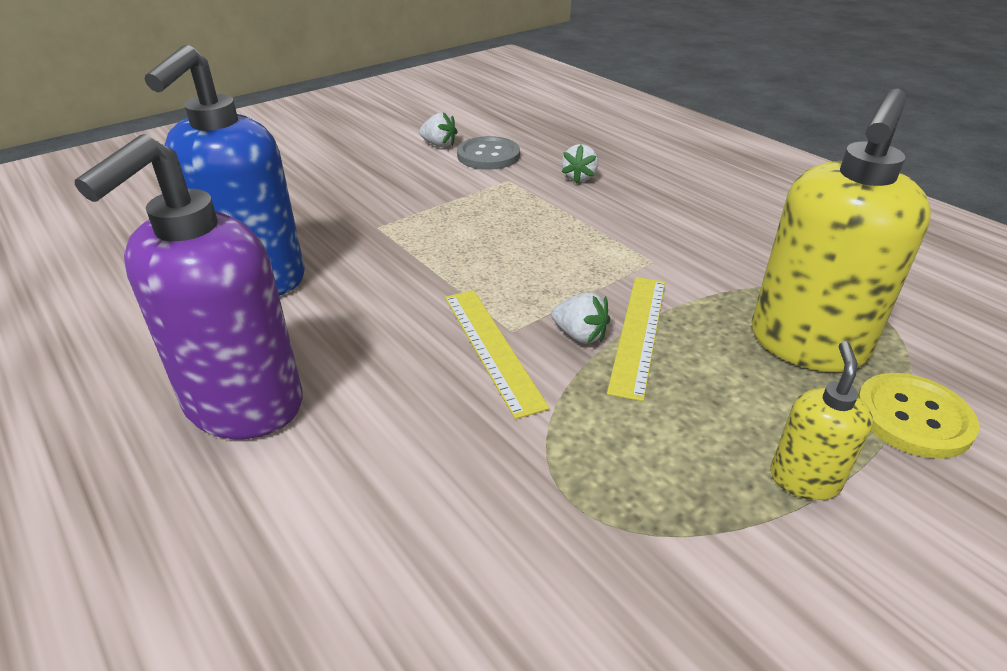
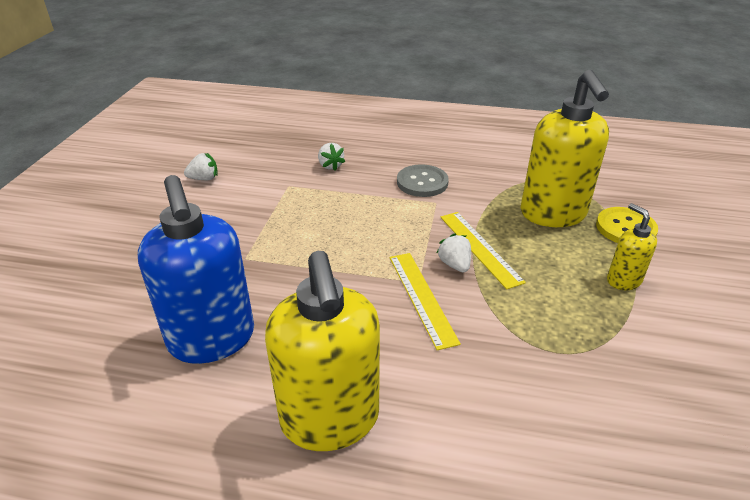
camera: 40 degrees left, 0 degrees up
purple soap dispenser [75,134,303,439] -> yellow soap dispenser [265,251,380,451]
yellow ruler [445,290,550,419] -> yellow ruler turned 45 degrees clockwise [390,253,461,350]
grey button [457,136,520,170] -> grey button moved to [397,164,449,197]
white strawberry [551,292,610,344] -> white strawberry turned 105 degrees counterclockwise [436,233,471,272]

